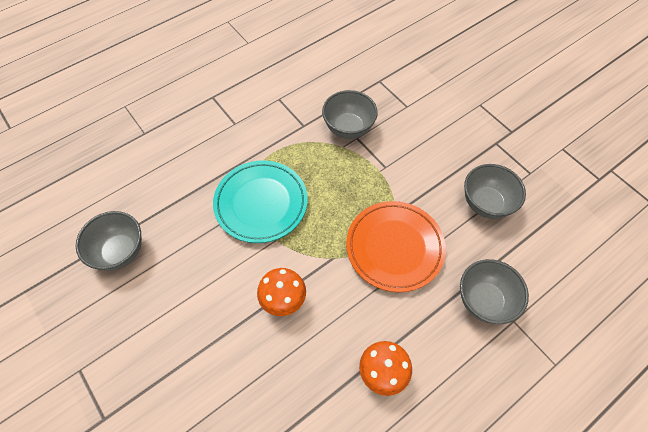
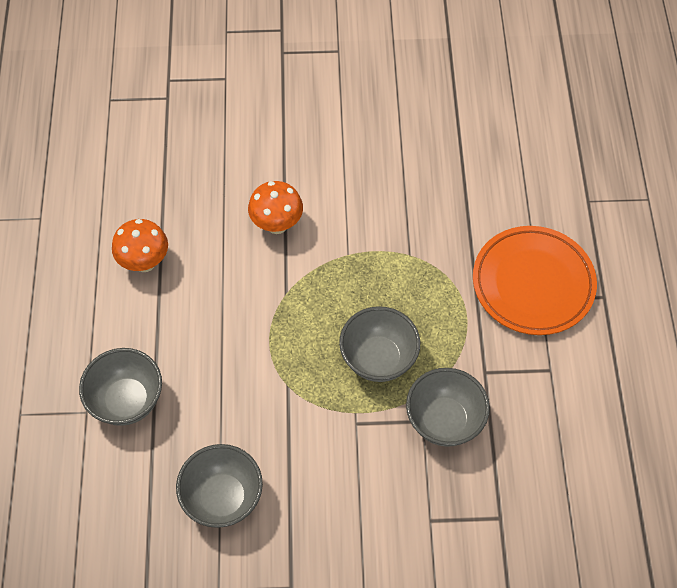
camera: 125 degrees right, 0 degrees up
grey bowl [76,211,142,271] -> grey bowl moved to [339,306,420,382]
turquoise plate [213,160,308,243] -> none
orange plate [346,201,446,292] -> orange plate moved to [473,226,597,335]

